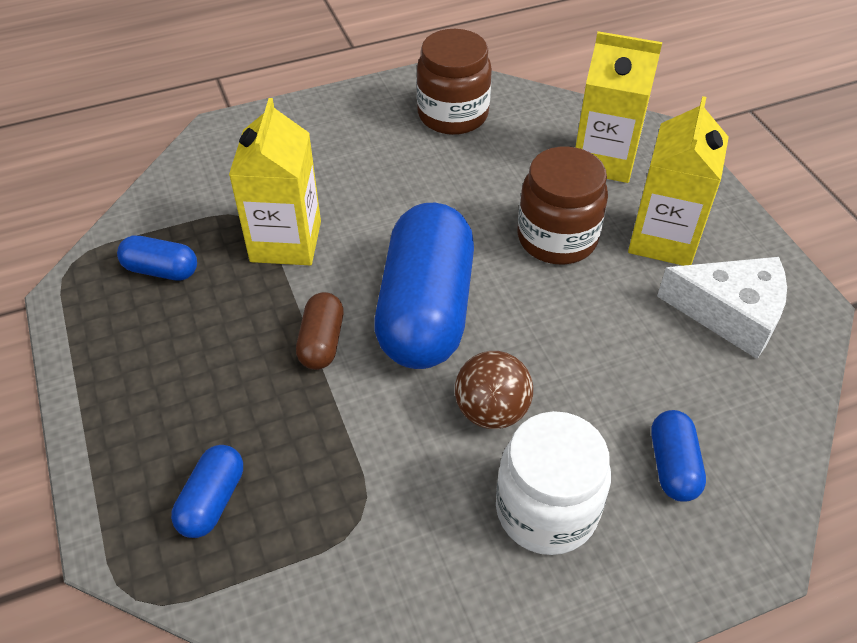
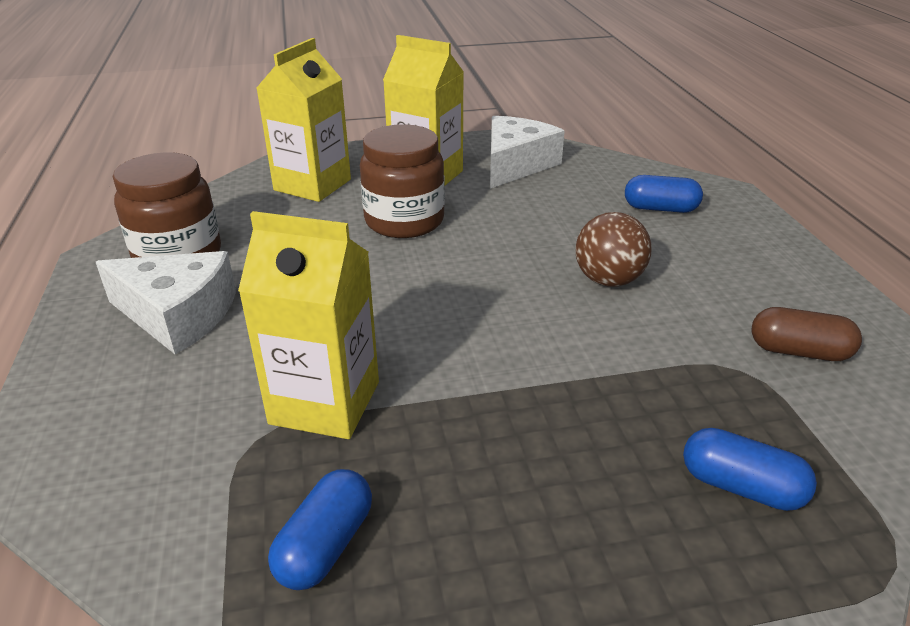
camera: 80 degrees left, 15 degrees down
brown capsule [296,292,344,370] -> brown capsule moved to [751,307,862,361]
blue capsule [374,203,474,369] -> none
white jar [496,411,611,555] -> none
none -> white cheese [96,251,236,355]

